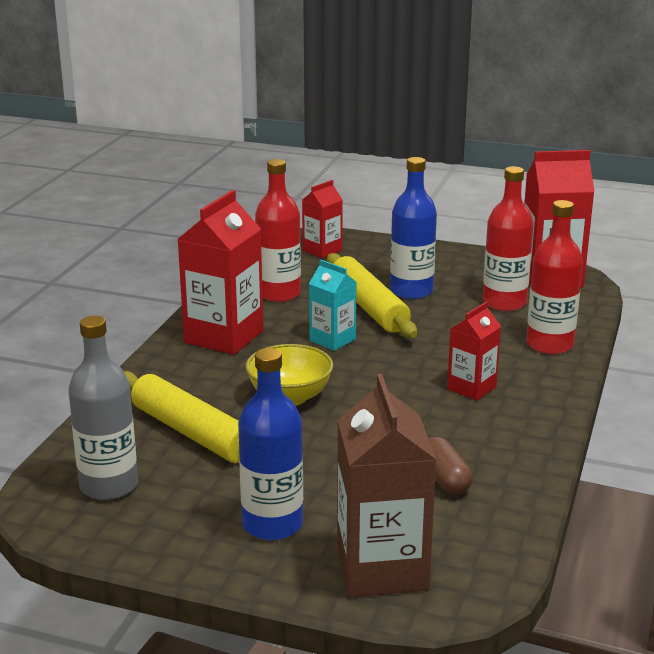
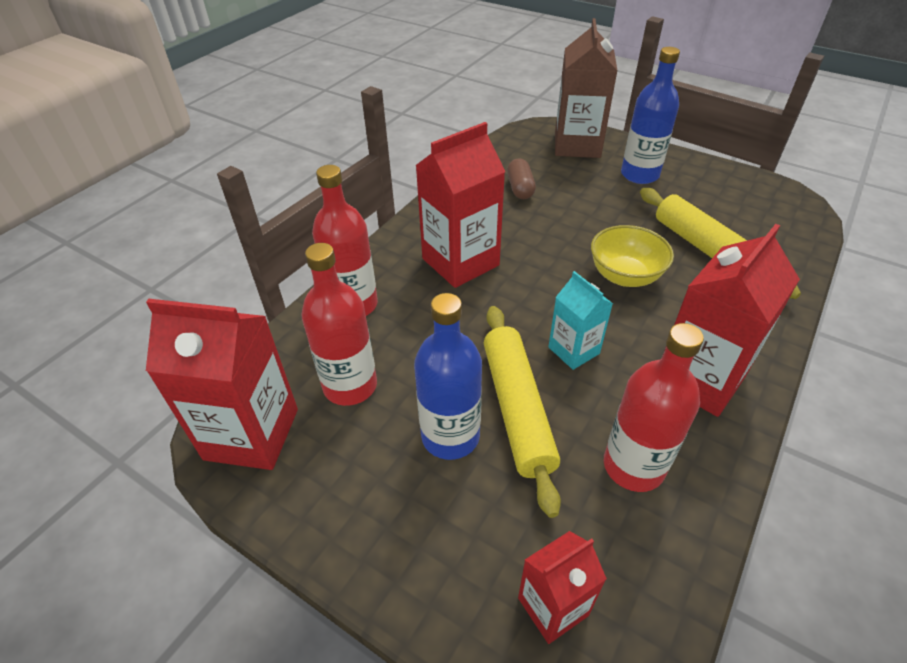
camera: 165 degrees left, 20 degrees up
grey bottle [68,316,138,500] -> none
red carton [447,302,501,401] -> red carton [415,122,505,288], size x1.77

